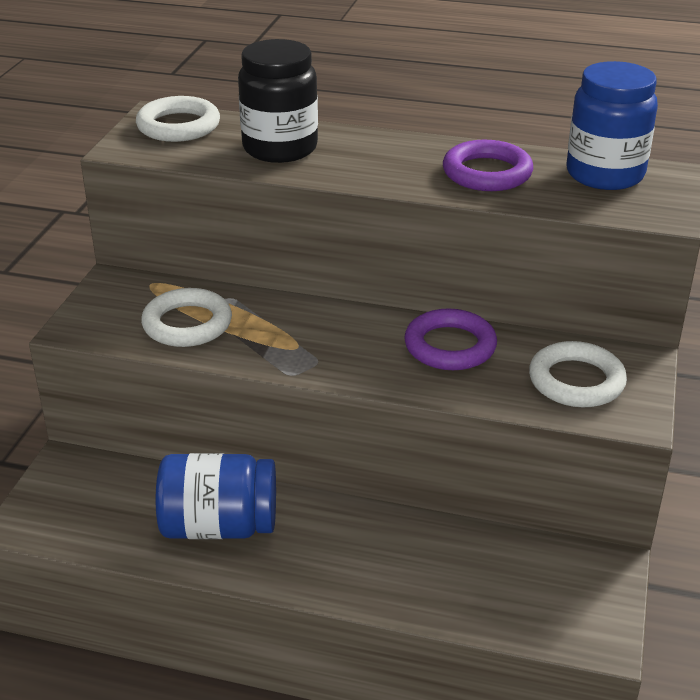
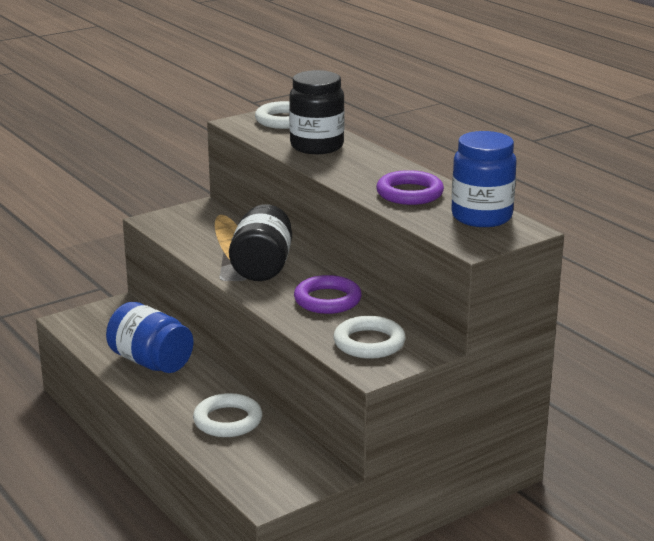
camera: 40 degrees right, 10 degrees down
white ring [141,288,232,347] -> white ring moved to [193,393,262,437]
none -> black jar [229,204,292,281]

